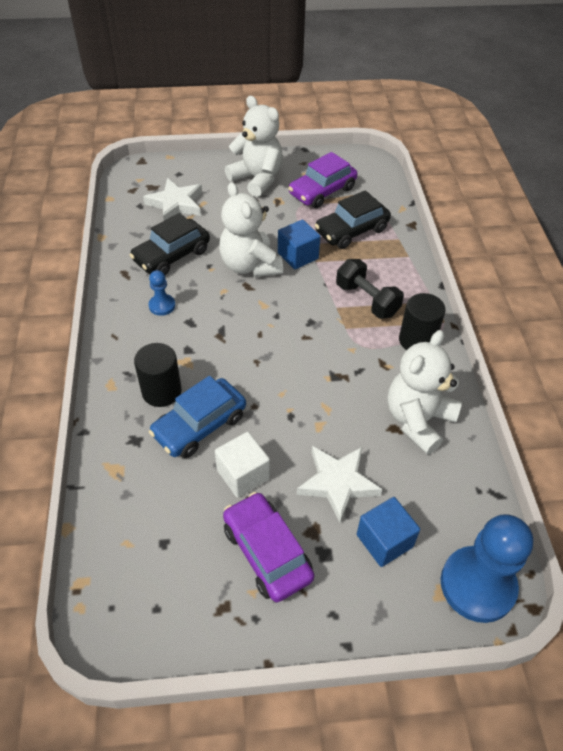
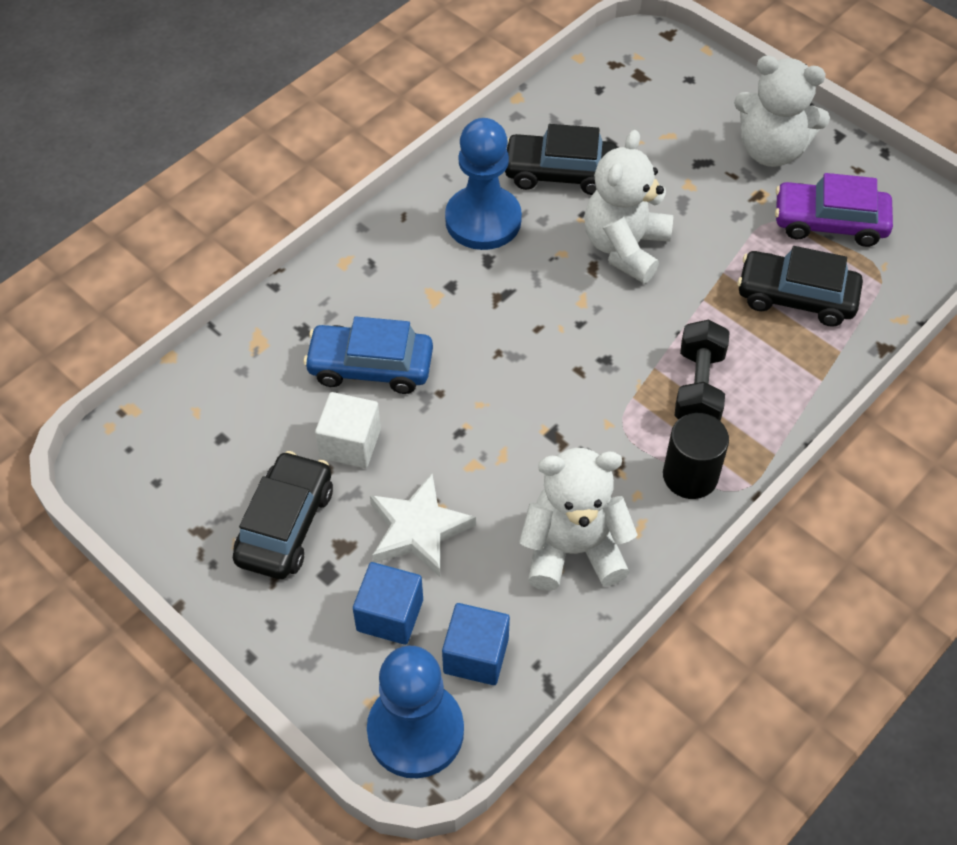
camera: 50 degrees right, 5 degrees up
black cylinder [134,343,182,407] -> none
white star [143,178,202,221] -> none
blue pawn [148,270,175,316] -> blue pawn [445,118,522,250], size x2.11
purple car [223,492,314,602] -> black car [233,451,333,579]
white teddy bear [225,96,283,197] -> white teddy bear turned 105 degrees clockwise [734,55,830,167]
blue cube [278,219,320,269] -> blue cube moved to [442,603,510,685]

